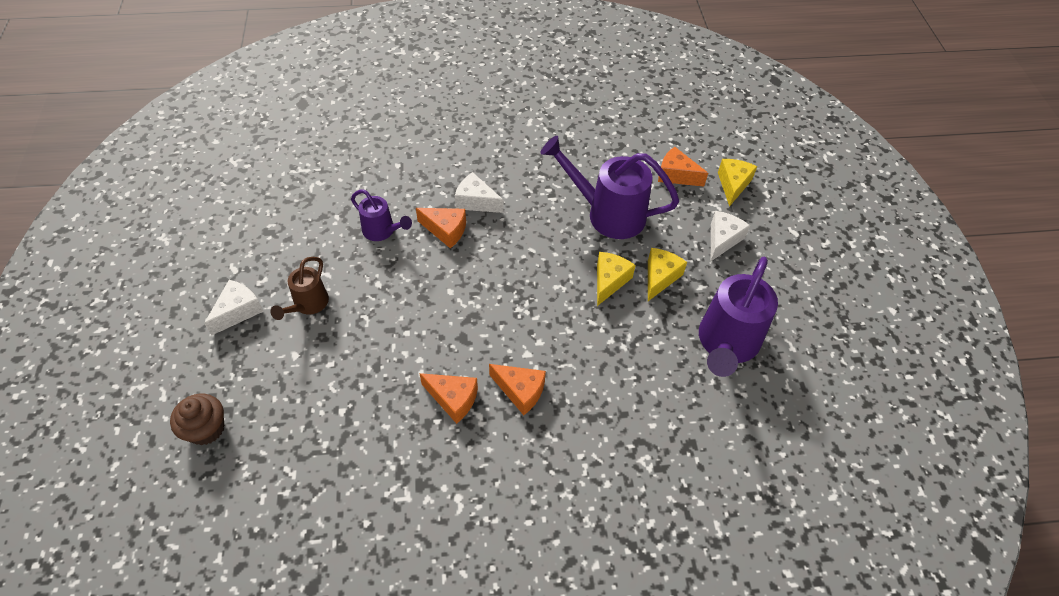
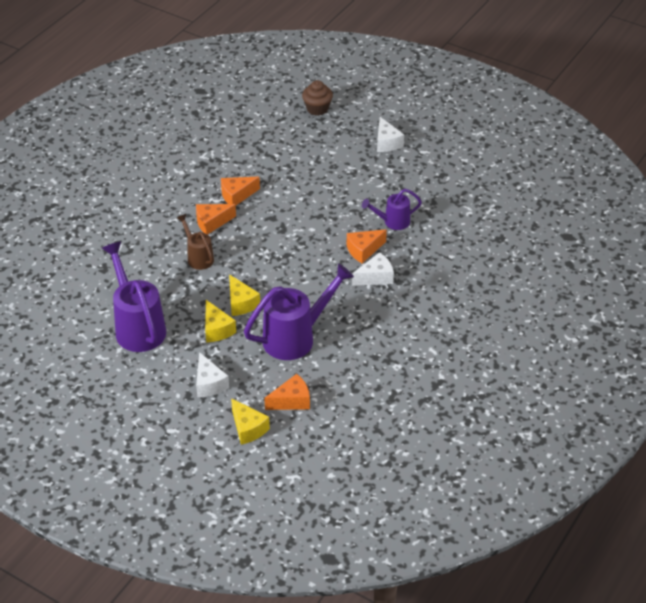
camera: 130 degrees right, 10 degrees down
brown watering can [270,257,329,320] -> brown watering can moved to [177,214,214,270]

